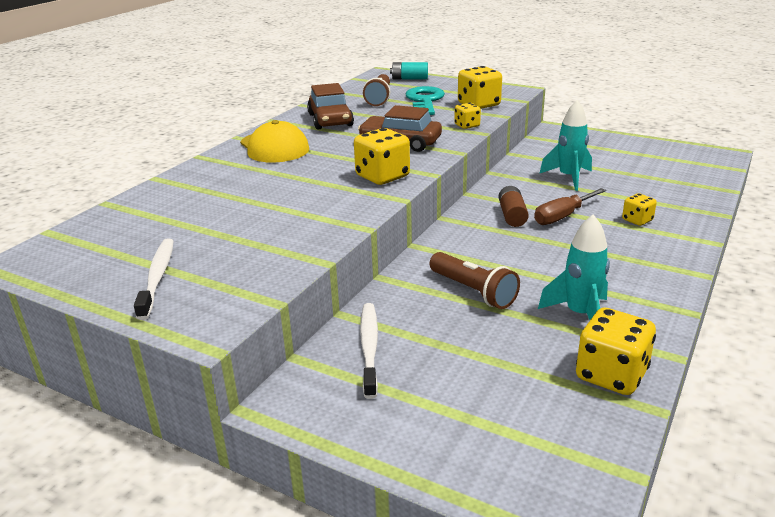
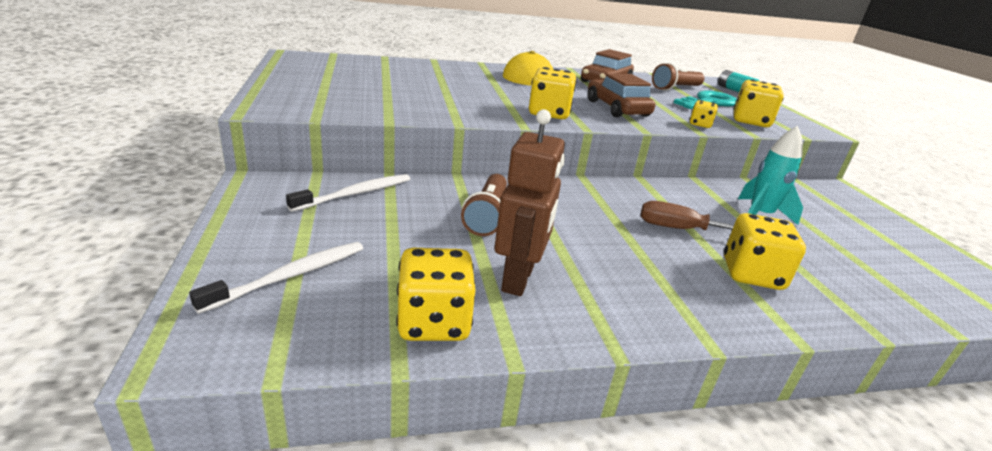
camera: 45 degrees right, 0 degrees up
white toothbrush [134,238,174,320] -> white toothbrush moved to [189,242,363,314]
brown battery [499,186,529,227] -> none
turquoise rocket [538,214,610,320] -> brown robot [495,109,565,296]
yellow dice [622,193,657,226] -> yellow dice [724,213,806,290], size x1.79

